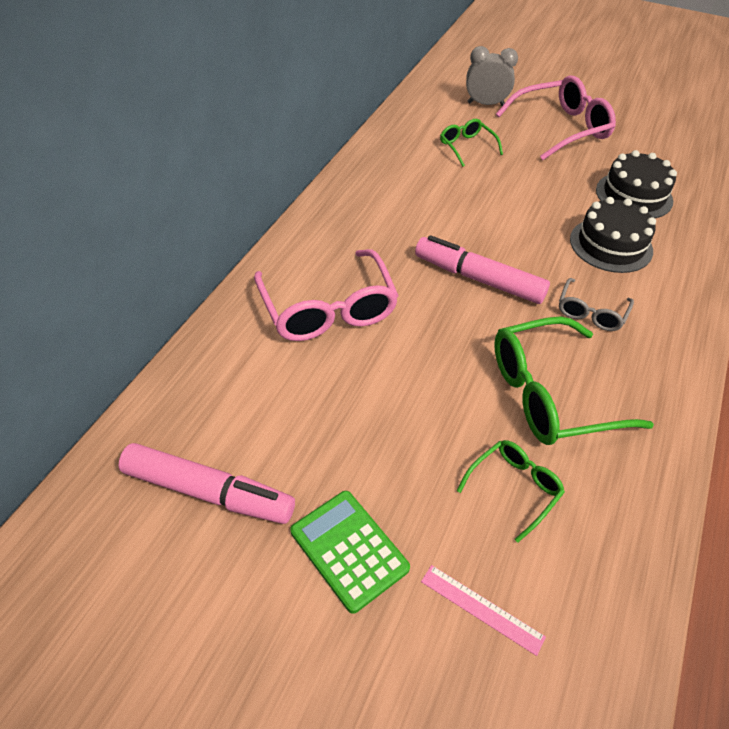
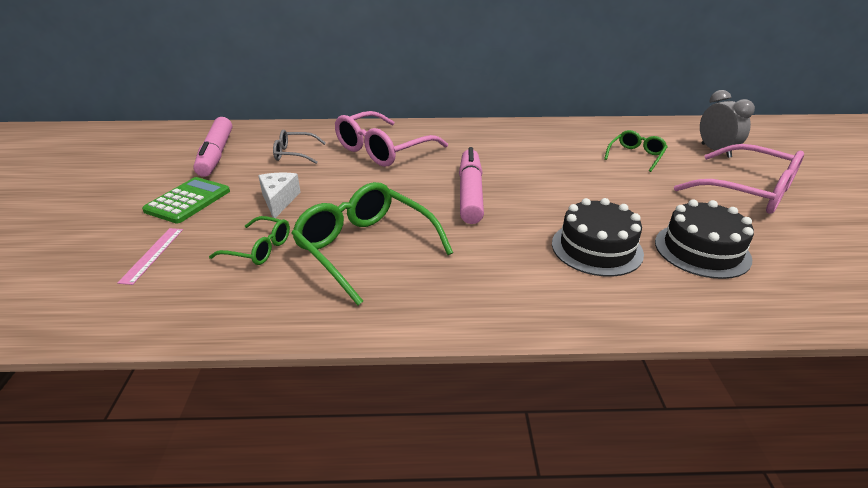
camera: 65 degrees right, 15 degrees down
grey glasses [559,278,634,331] -> grey glasses moved to [273,130,326,164]
none -> white cheese [258,173,301,218]

